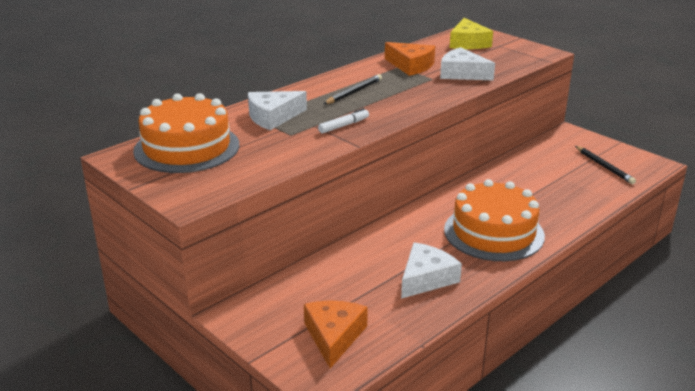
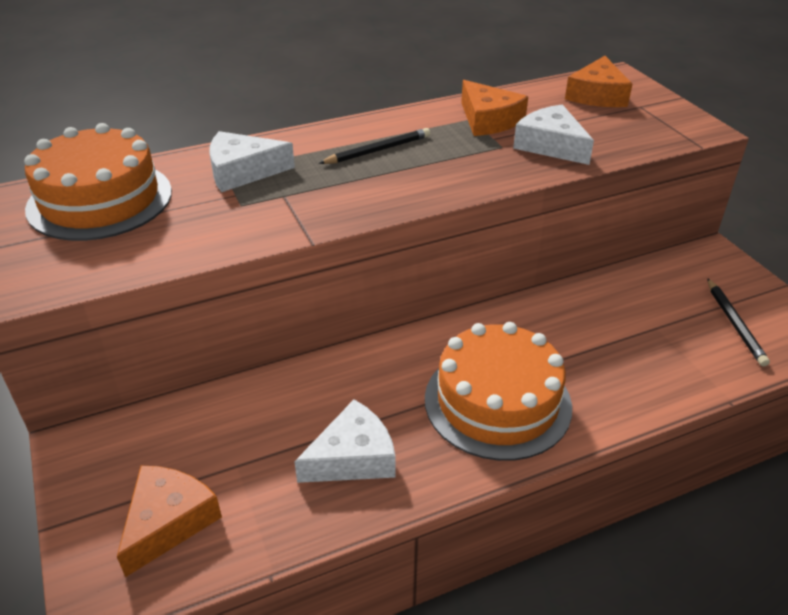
camera: 20 degrees right, 10 degrees up
white marker [318,108,369,133] -> none
yellow cheese [450,18,493,49] -> orange cheese [565,56,632,107]

